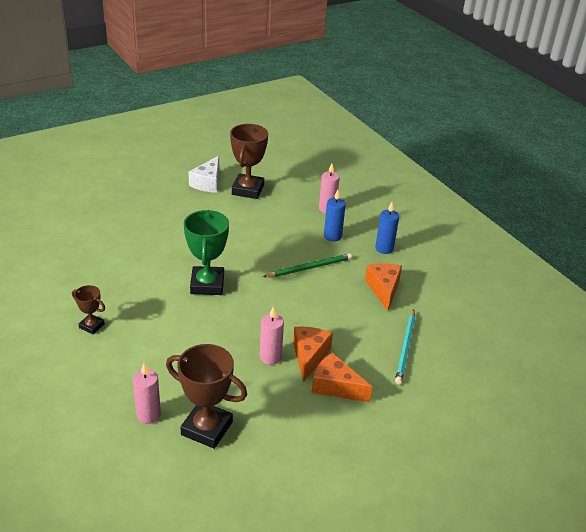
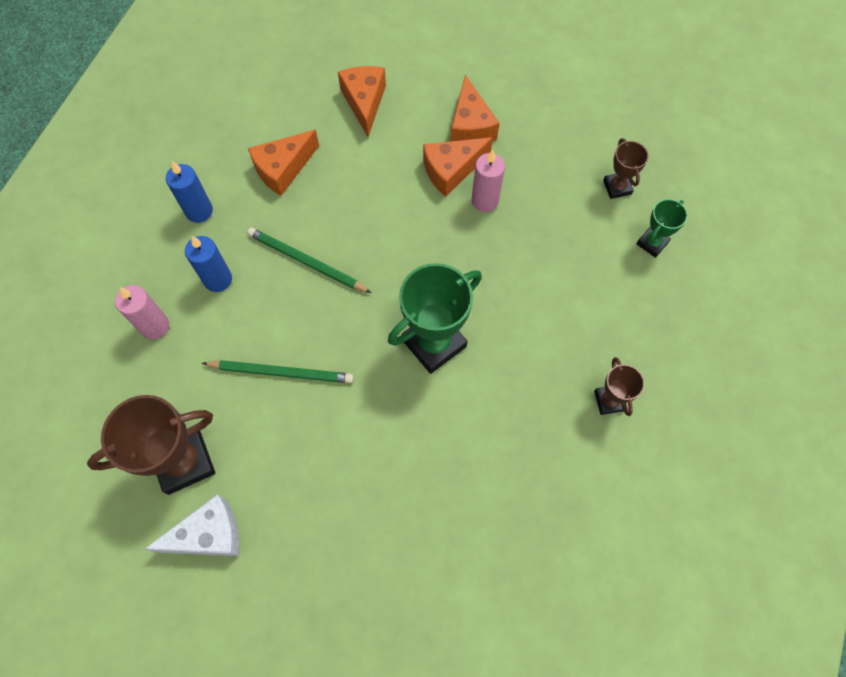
camera: 125 degrees left, 30 degrees up
pink candle [133,363,161,424] -> green trophy [636,199,688,258]
brown trophy [166,344,247,449] -> brown trophy [603,138,649,199], size x0.53
turquoise pencil [395,310,415,384] -> orange cheese [338,66,386,137]
none -> green pencil [202,360,353,383]

